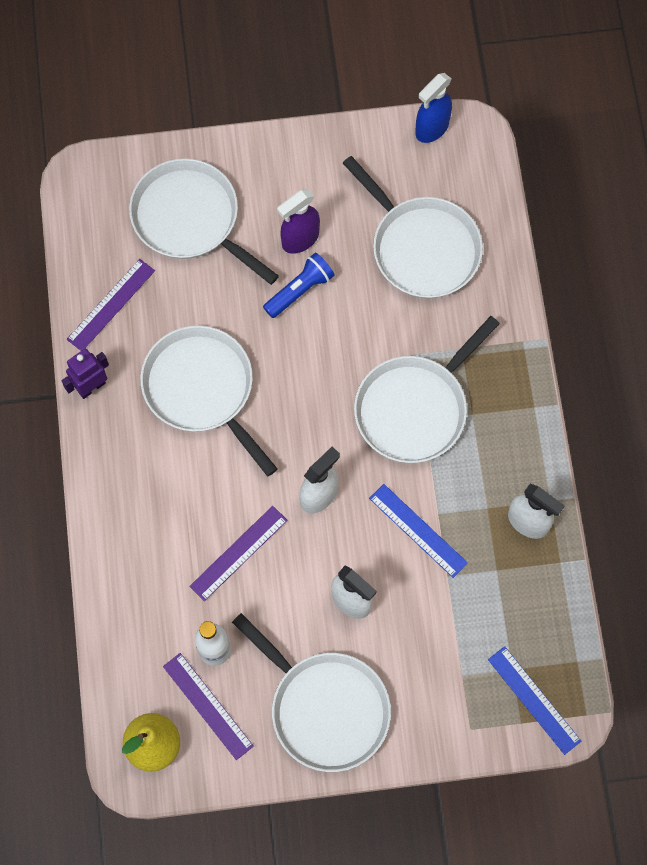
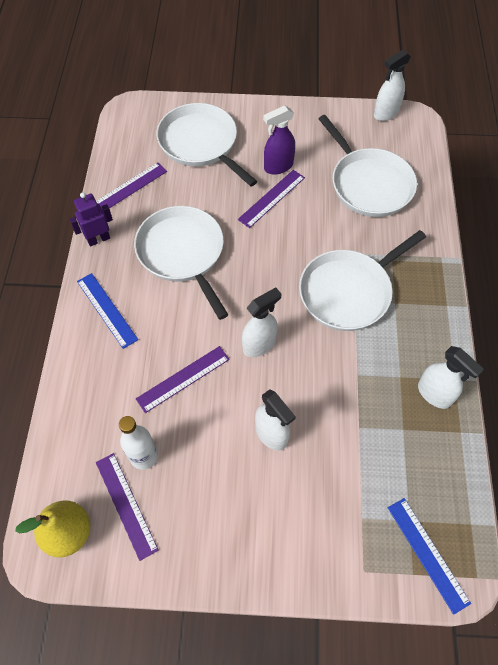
camera: 10 degrees right, 10 degrees down
white pan [232,613,391,772] -> none
blue flashlight [263,253,335,318] -> purple ruler [238,170,305,228]
blue ruler [369,484,468,578] -> blue ruler moved to [77,273,138,349]
blue spray bottle [415,73,452,143] -> white spray bottle [374,50,411,121]

